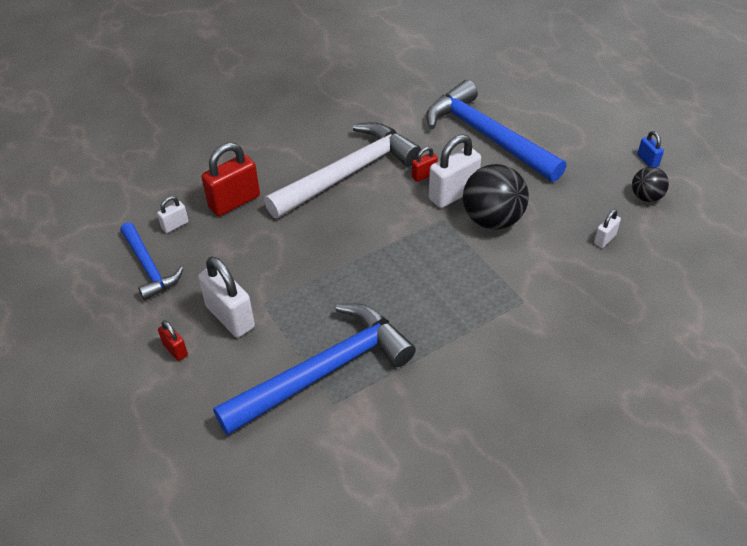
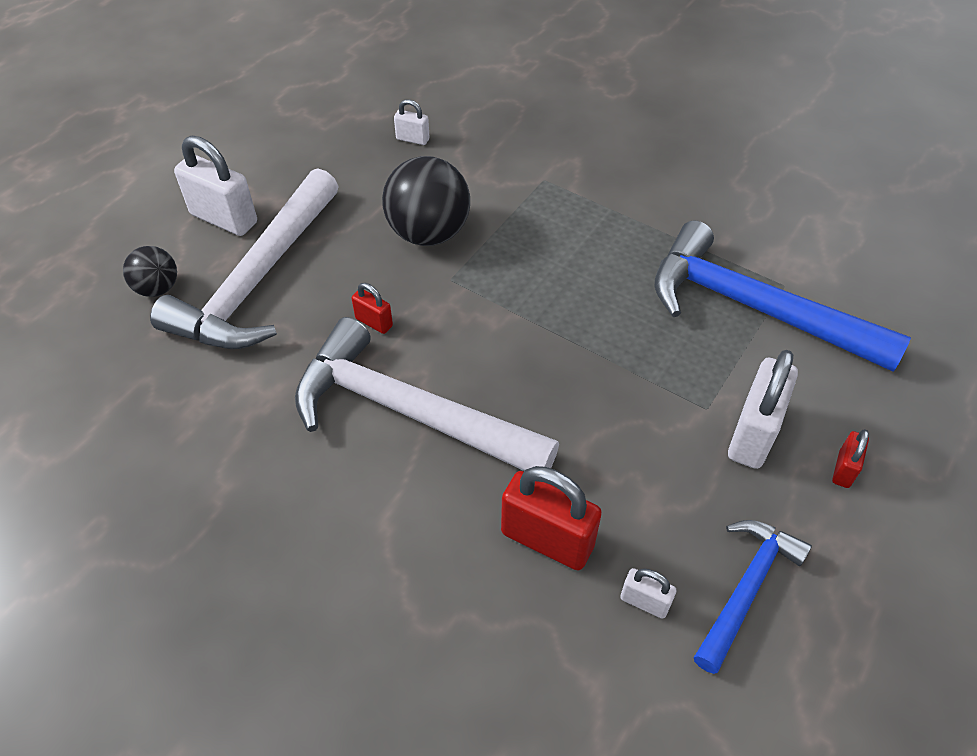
camera: 115 degrees left, 5 degrees up
blue hammer [426,80,566,182] -> white hammer [150,168,339,349]
white padlock [429,134,481,208] -> white padlock moved to [174,136,257,236]
black ball [632,167,669,202] -> black ball moved to [123,246,177,297]
blue padlock [637,131,664,167] -> none

